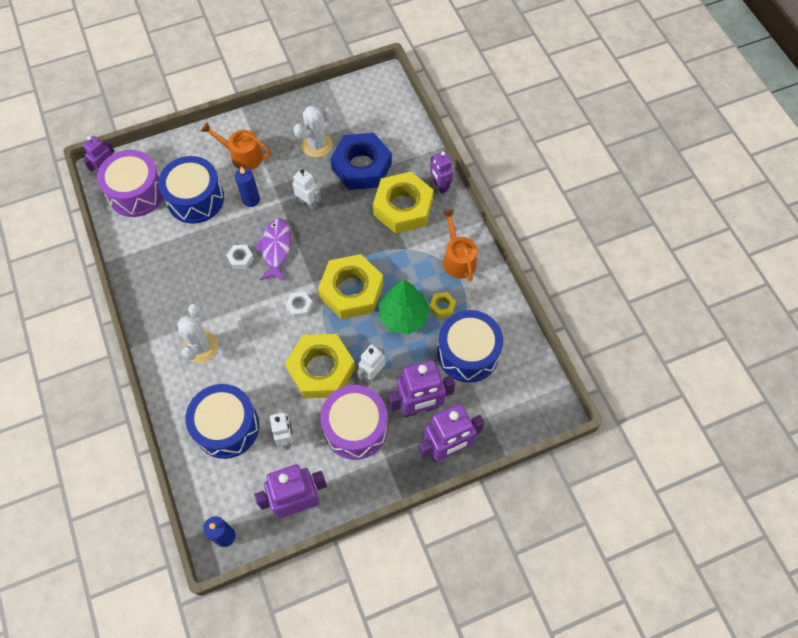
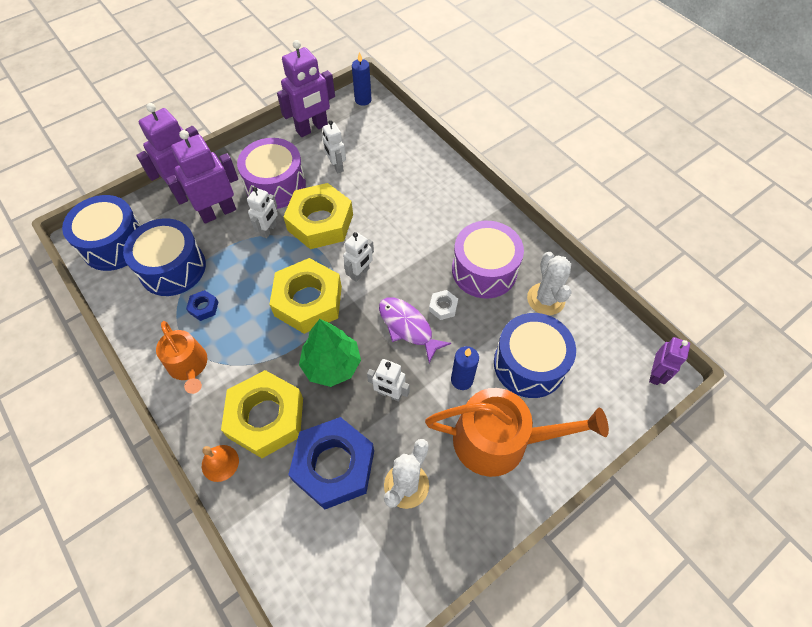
camera: 165 degrees right, 5 degrees down
purple drum [97,150,163,217] -> purple drum moved to [452,221,524,298]
white cactus [177,304,218,363] -> white cactus moved to [527,252,572,315]
blue drum [185,384,259,459] -> blue drum moved to [62,195,141,271]
orange watering can [201,122,271,170] -> orange watering can [425,388,609,477], size x1.66
purple fish [255,218,291,280] -> purple fish turned 150 degrees clockwise [379,297,451,363]
white nut [285,292,313,318] -> white robot [343,232,374,282]
green tree [379,280,430,334] -> green tree moved to [299,319,361,387]
yellow nut [429,292,456,318] -> blue nut [186,290,218,321]
purple robot [430,151,453,194] -> orange bell [202,445,239,482]

